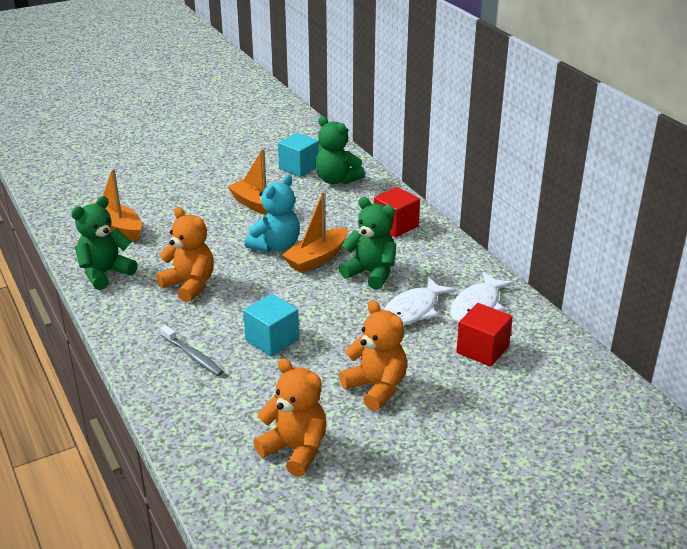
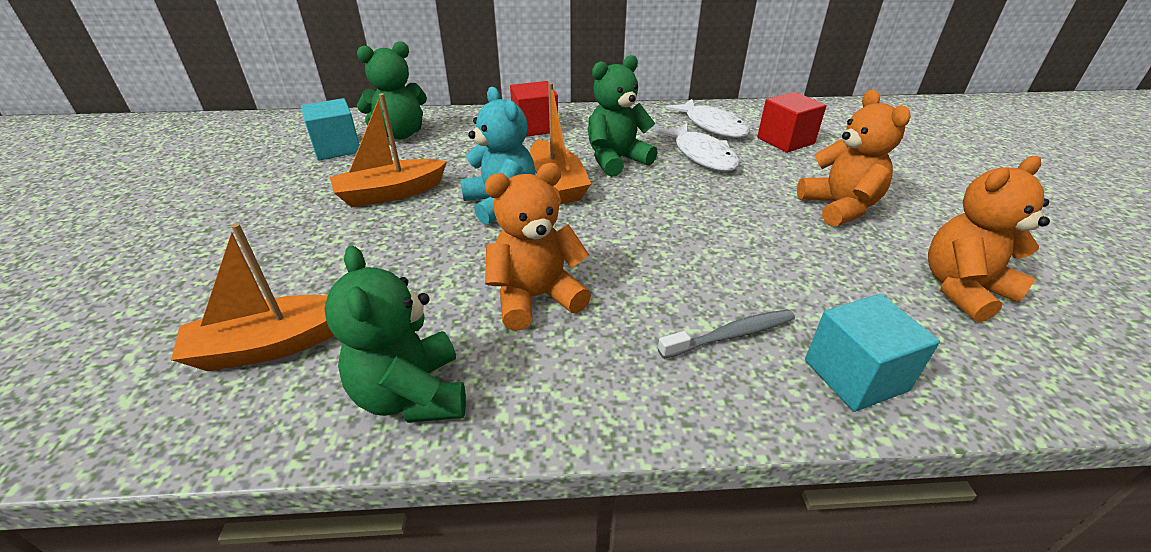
camera: 65 degrees left, 5 degrees up
turquoise cube [243,294,299,357] -> turquoise cube moved to [805,294,940,412]
orange teddy bear [339,300,407,411] -> orange teddy bear turned 90 degrees clockwise [797,90,911,226]

